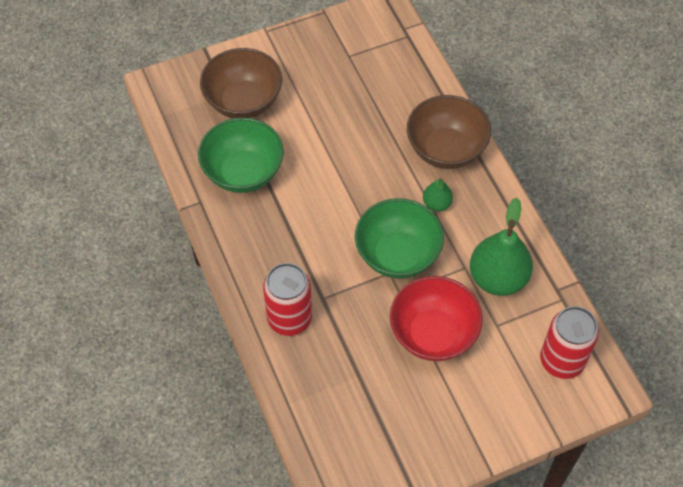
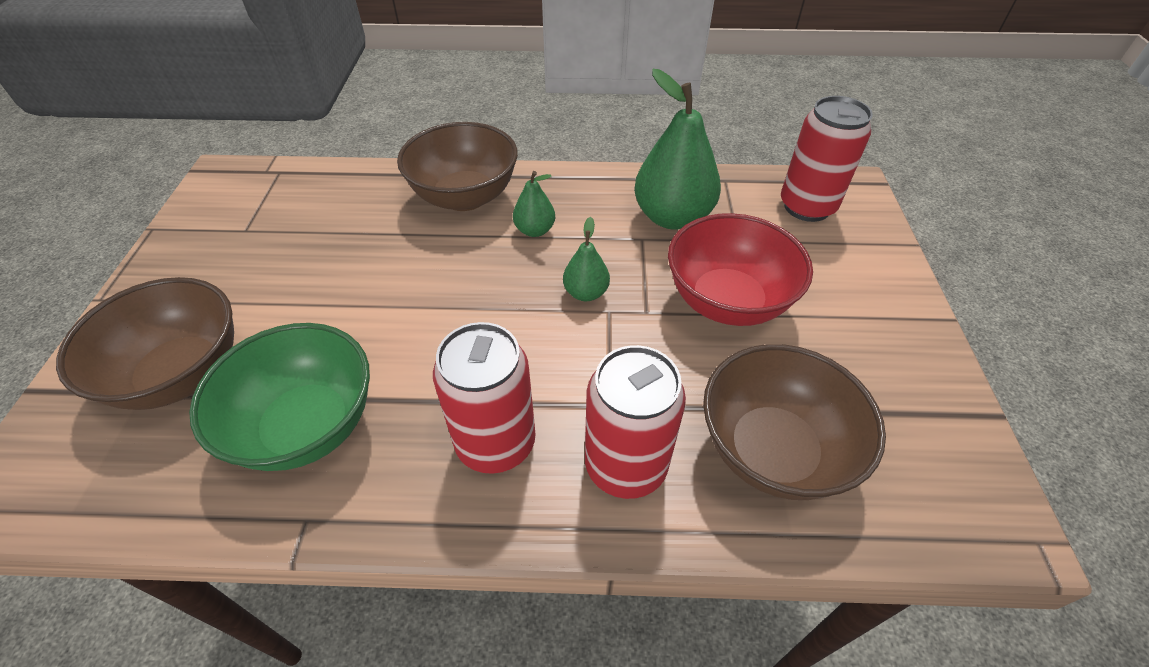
camera: 65 degrees left, 10 degrees down
green bowl [355,198,444,279] -> green pear [563,217,610,301]
none -> red can [433,322,536,474]
none -> brown bowl [703,344,886,500]

